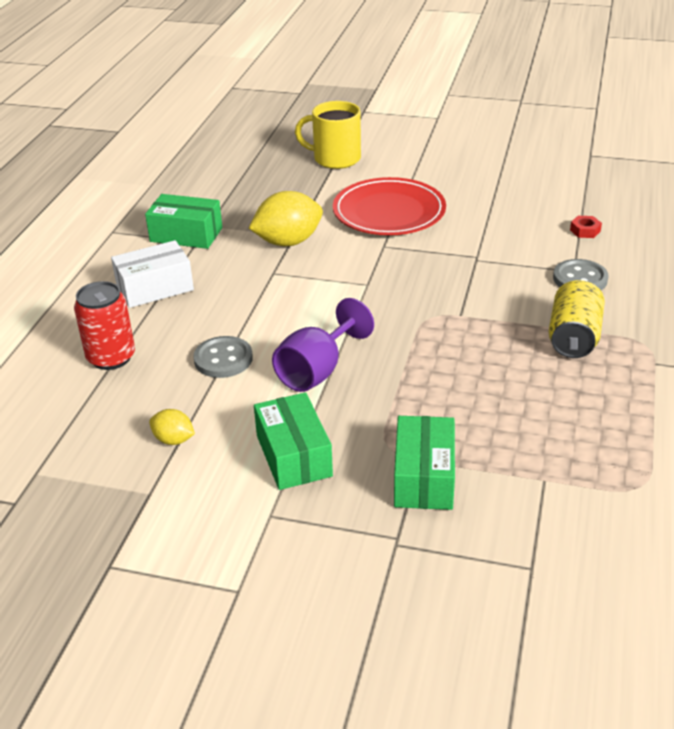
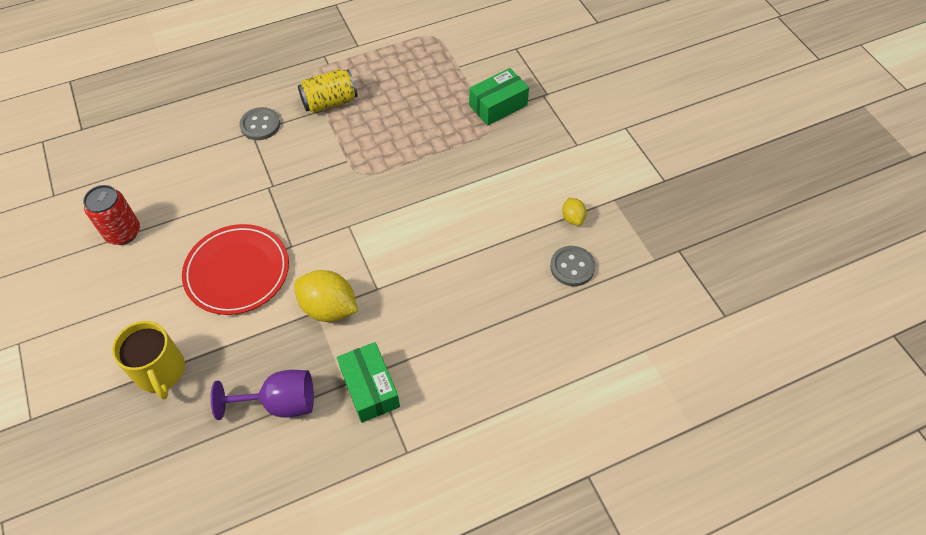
camera: 130 degrees left, 20 degrees up
red can [74,281,135,370] -> red can moved to [83,185,140,245]
white box [111,240,194,308] -> none
grey button [193,336,253,378] -> grey button moved to [550,246,595,286]
green box [254,392,333,490] -> none
purple goblet [272,298,374,392] -> purple goblet moved to [211,370,314,420]
red nut [570,216,602,238] -> none

